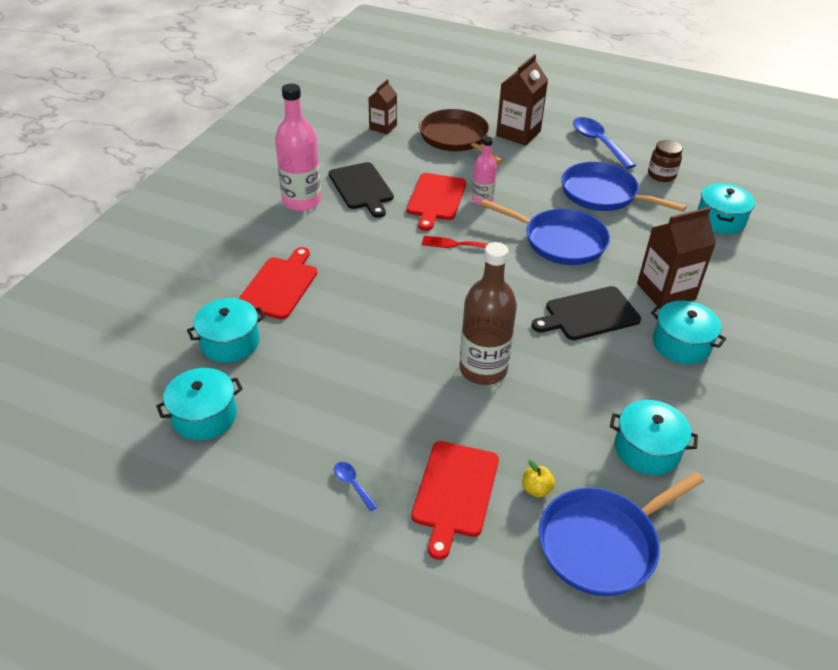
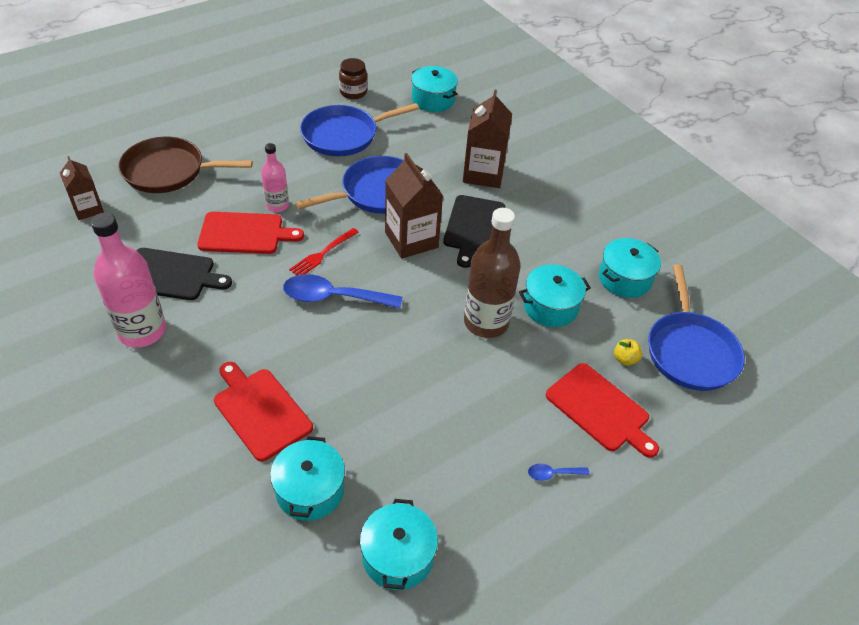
camera: 60 degrees left, 5 degrees up
red cutting board [407,173,466,231] -> red cutting board turned 45 degrees counterclockwise [197,212,304,254]
brown carton [496,54,548,146] -> brown carton moved to [385,153,443,259]
blue spoon [573,117,636,169] -> blue spoon moved to [283,274,402,309]
turquoise pot [651,301,726,364] -> turquoise pot moved to [519,265,591,327]

